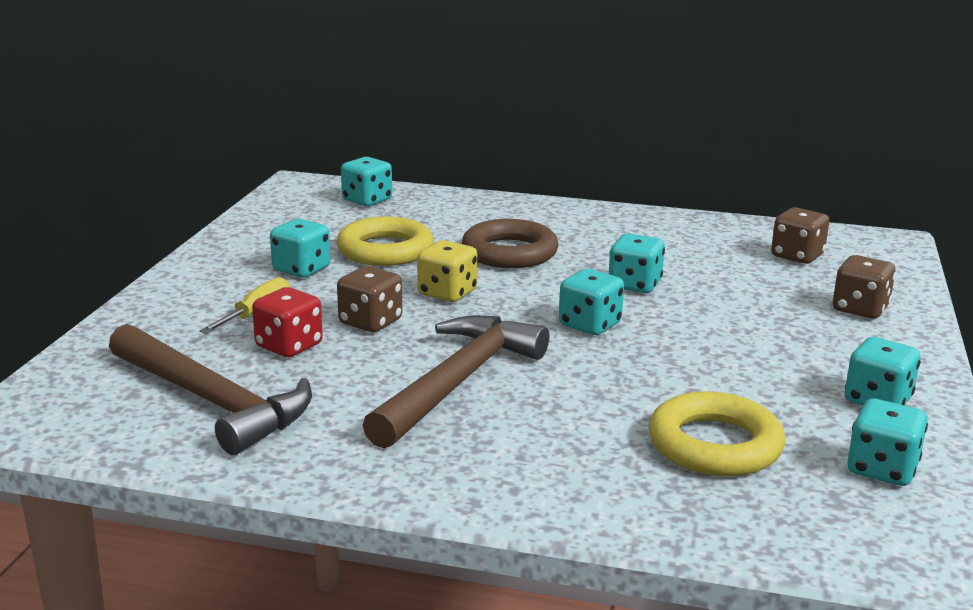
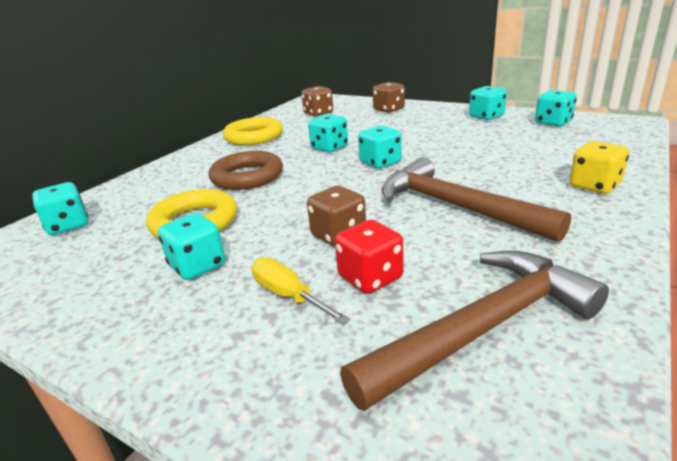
camera: 70 degrees left, 5 degrees up
yellow dice [417,240,477,302] -> yellow dice moved to [569,141,629,194]
yellow ring [648,391,785,476] -> yellow ring moved to [223,117,283,145]

